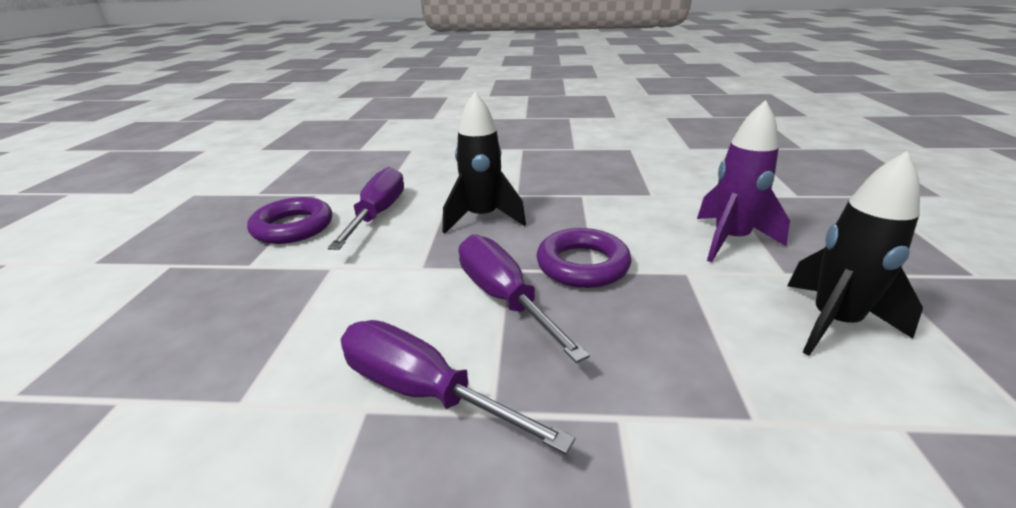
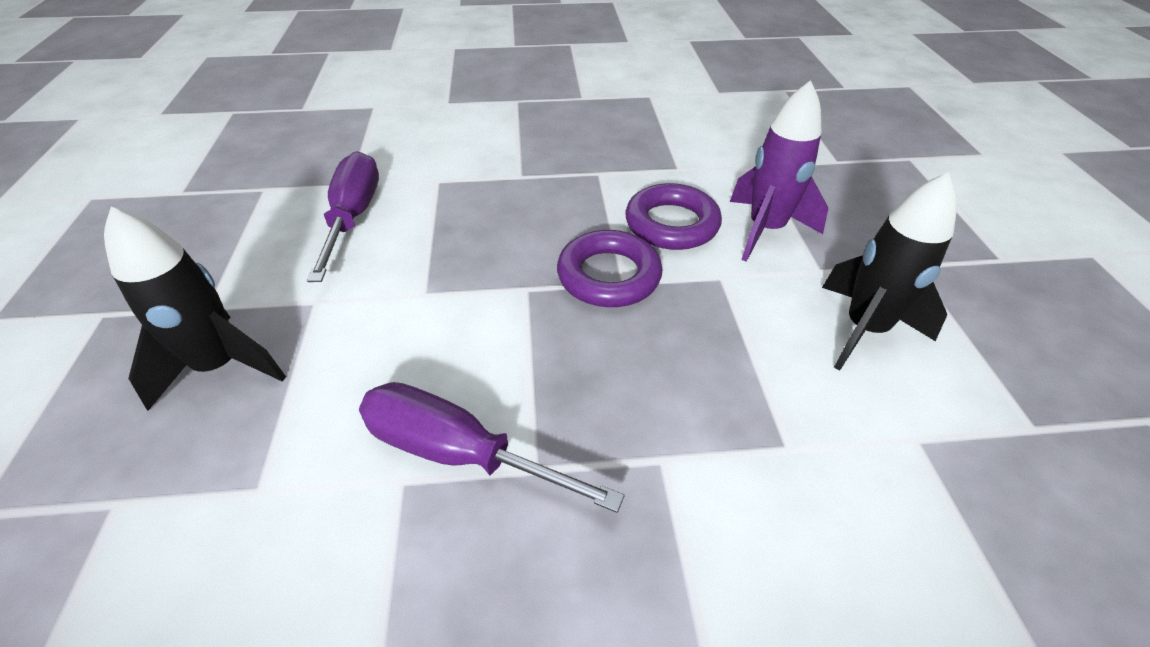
camera: 10 degrees left, 15 degrees up
purple ring [247,197,332,244] -> purple ring moved to [625,183,722,250]
black rocket [443,91,526,234] -> black rocket moved to [104,207,286,411]
purple screwdriver [459,234,590,363] -> none

